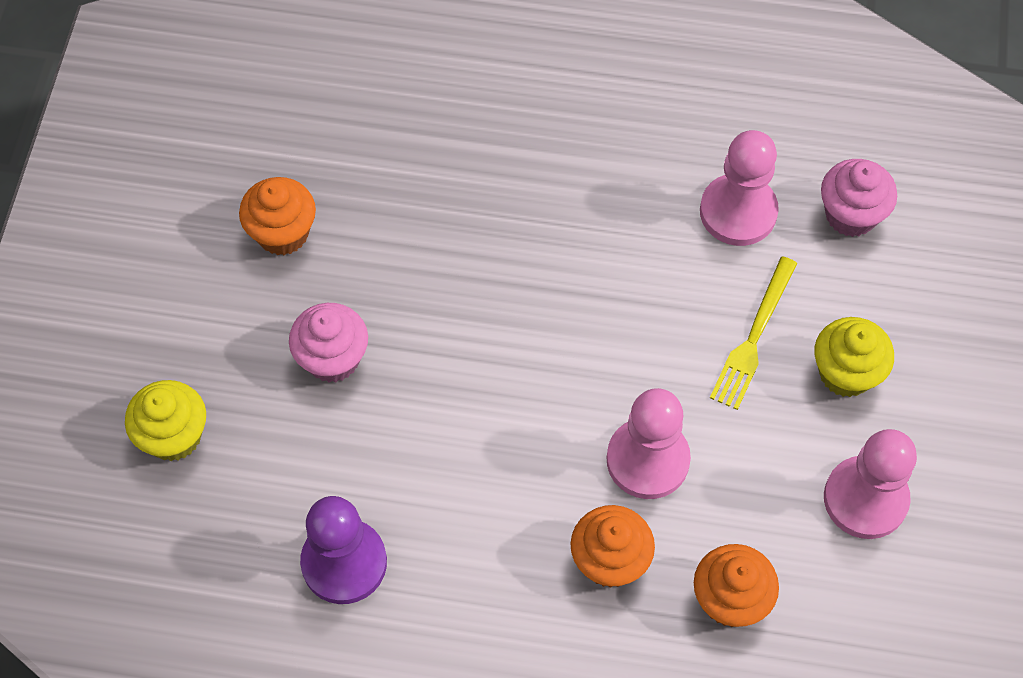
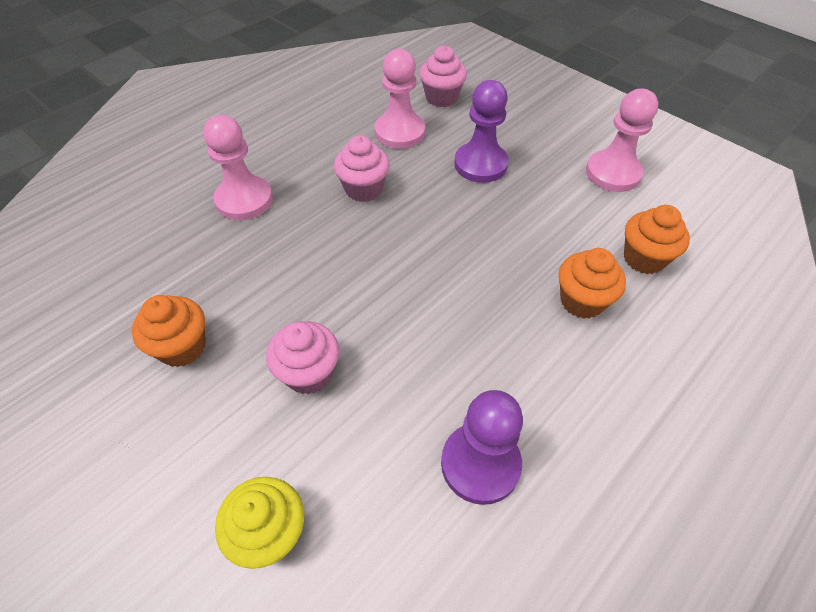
camera: 55 degrees left, 10 degrees down
pink pawn [607,388,691,499] -> pink pawn moved to [203,115,273,220]
yellow fork [710,256,798,410] -> purple pawn [454,80,509,183]
yellow cupcake [814,317,894,397] -> none
none -> pink cupcake [334,135,390,202]

